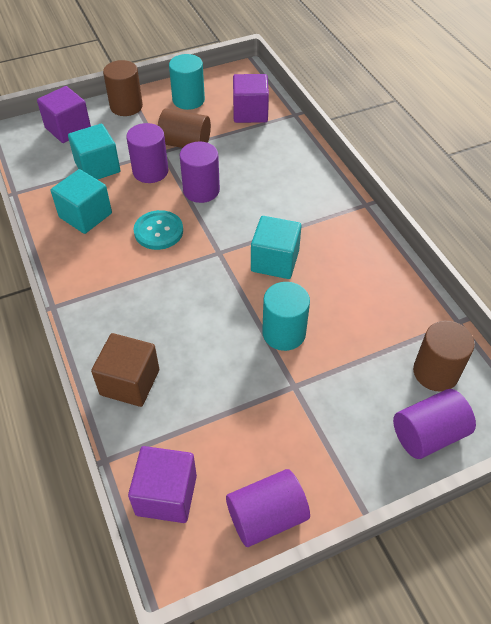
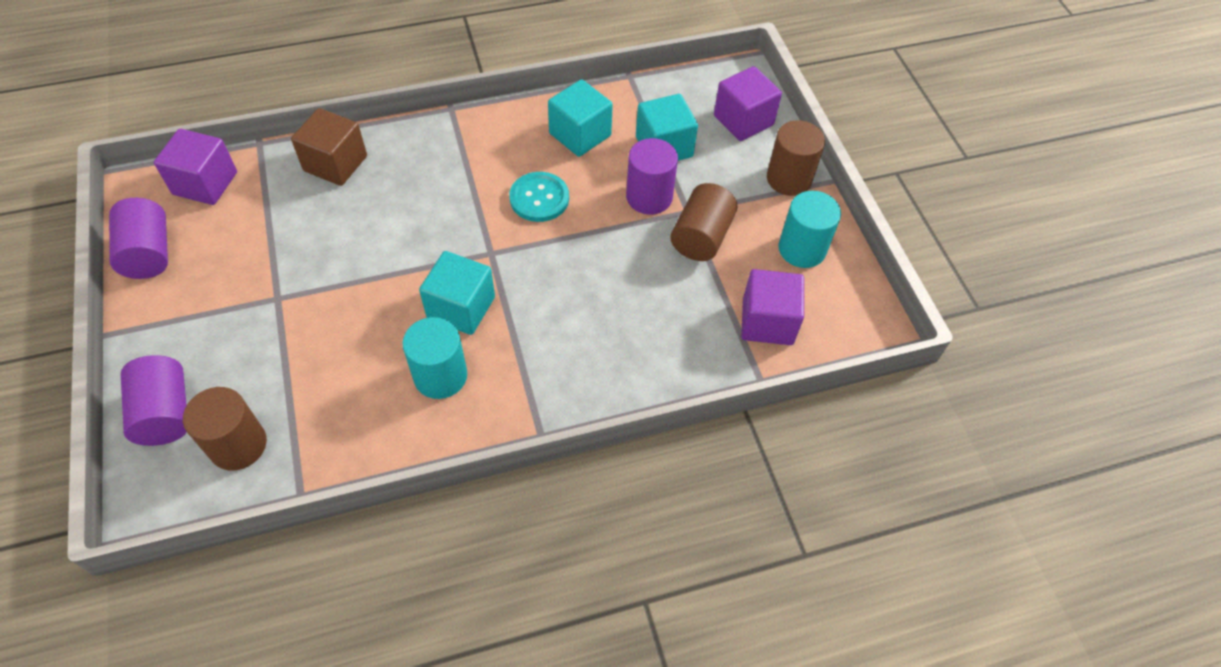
camera: 95 degrees right, 5 degrees up
purple cylinder [180,142,220,203] -> none
turquoise cylinder [262,282,310,351] -> turquoise cylinder moved to [402,317,467,399]

